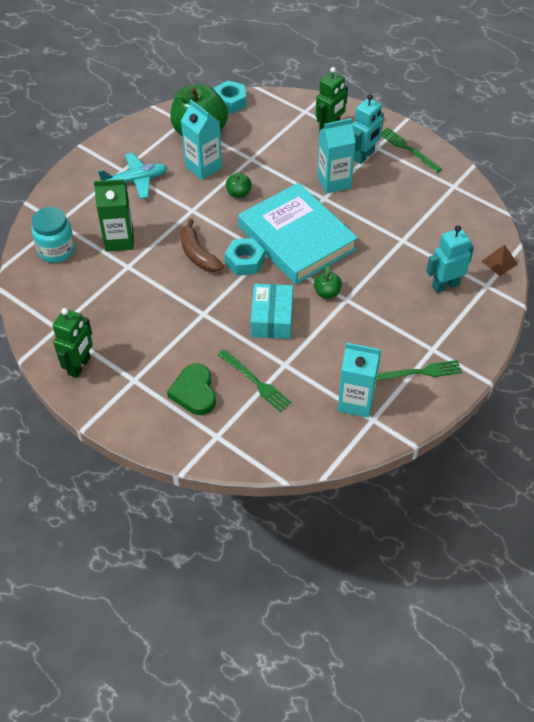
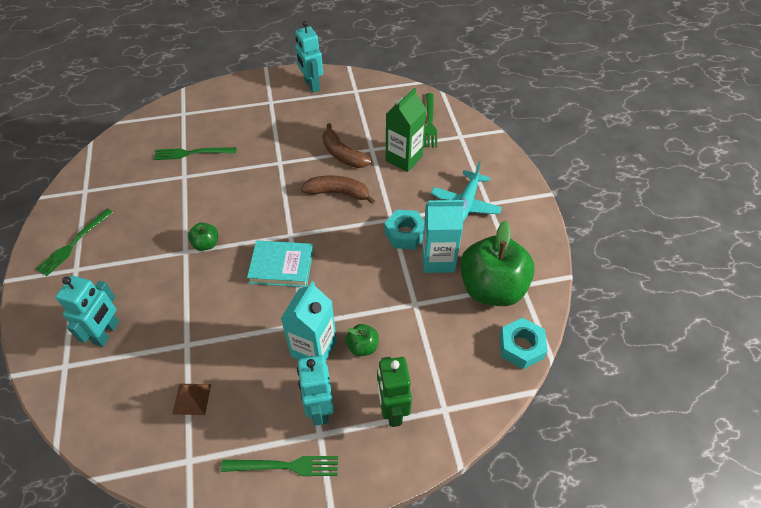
camera: 130 degrees right, 0 degrees up
turquoise jar [31,207,75,263] -> green fork [424,93,437,147]
green robot [52,308,93,378] -> turquoise robot [295,21,323,93]
green heart [167,364,216,415] -> none
turquoise nut [225,238,265,276] -> turquoise nut moved to [384,210,424,249]
green apple [226,173,252,198] -> green apple moved to [346,324,379,356]
turquoise book [238,183,358,284] -> turquoise book [247,241,313,287], size x0.54
turquoise box [251,284,293,339] -> none
turquoise carton [338,343,381,418] -> none
brown pyramid [481,244,518,276] -> brown pyramid moved to [172,384,211,415]
none -> brown banana [323,123,372,168]

